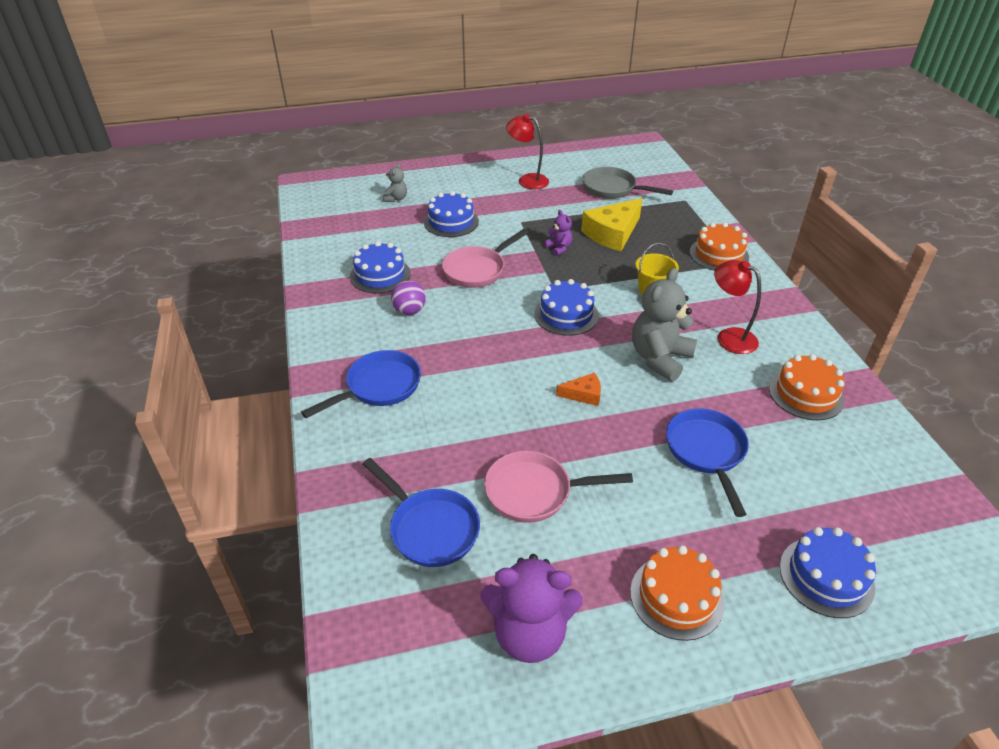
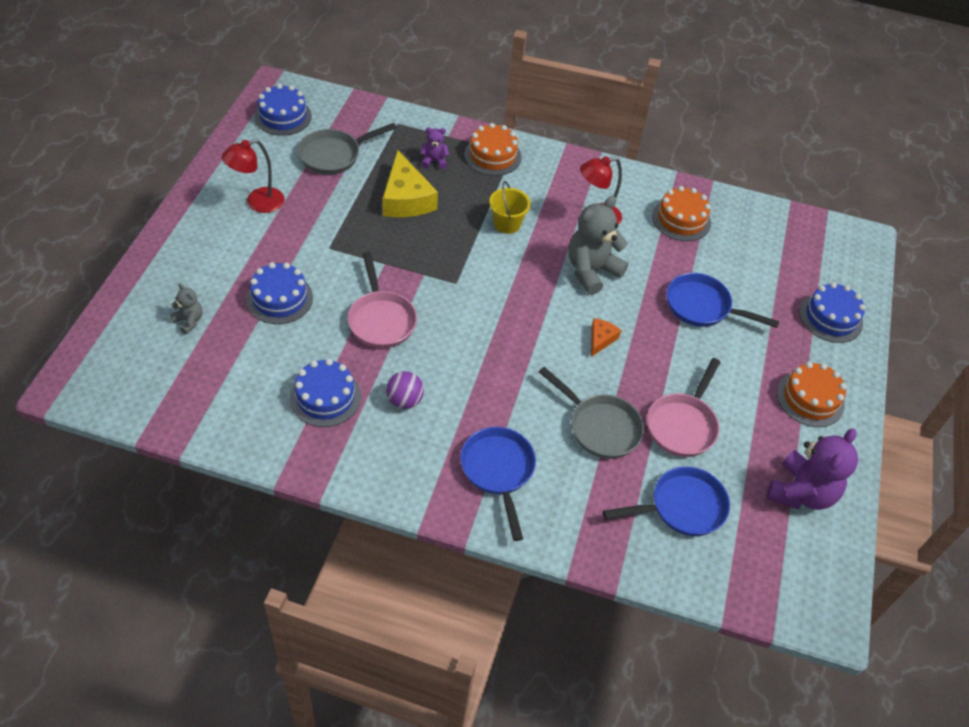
camera: 65 degrees left, 10 degrees up
blue cake [534,279,599,336] -> blue cake moved to [254,84,312,136]
purple teddy bear [544,210,572,256] -> purple teddy bear moved to [420,127,449,169]
grey teddy bear [632,268,697,382] -> grey teddy bear turned 75 degrees clockwise [568,196,628,295]
none -> grey pan [539,367,644,459]

